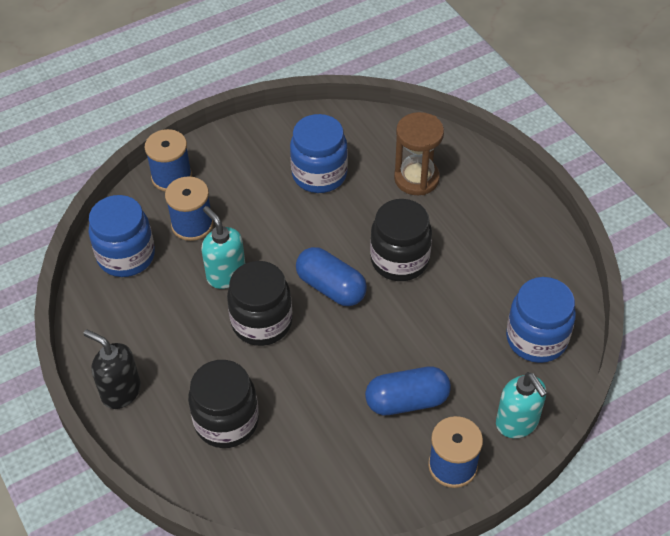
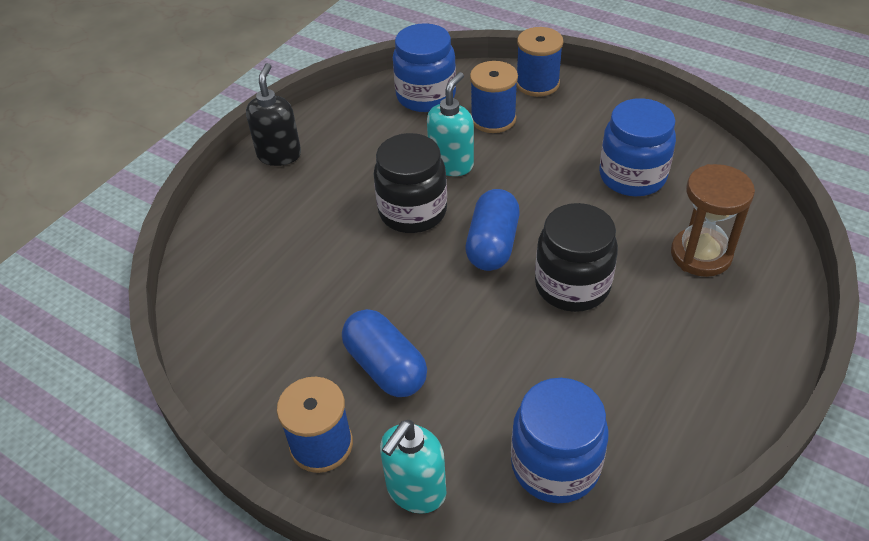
camera: 65 degrees right, 5 degrees down
black jar [188,360,259,448] -> none

